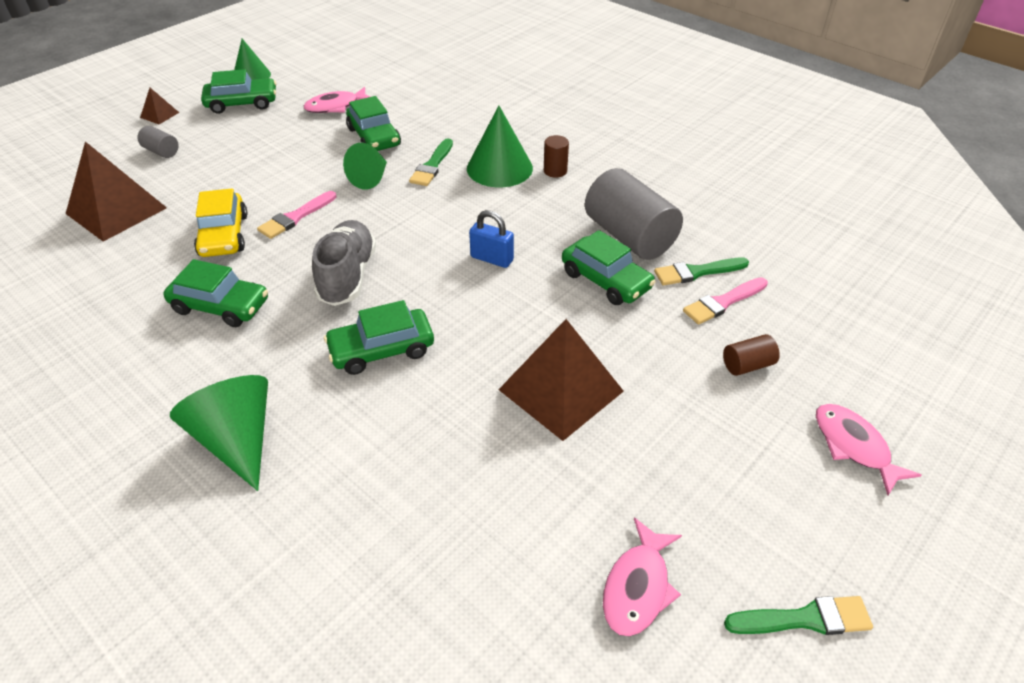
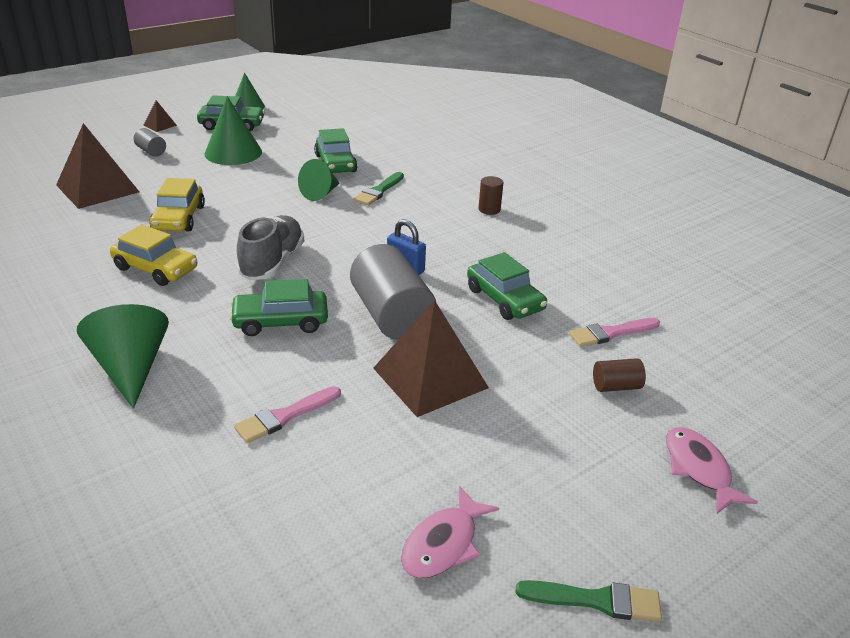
camera: 10 degrees right, 10 degrees down
green car [163,259,268,327] -> yellow car [110,224,198,286]
pink brush [257,191,336,239] -> pink brush moved to [234,386,341,443]
pink fish [304,87,370,113] -> none
green cone [467,106,533,187] -> green cone moved to [204,96,262,165]
grey cylinder [585,168,683,260] -> grey cylinder moved to [350,244,436,340]
green brush [654,257,749,286] -> none

